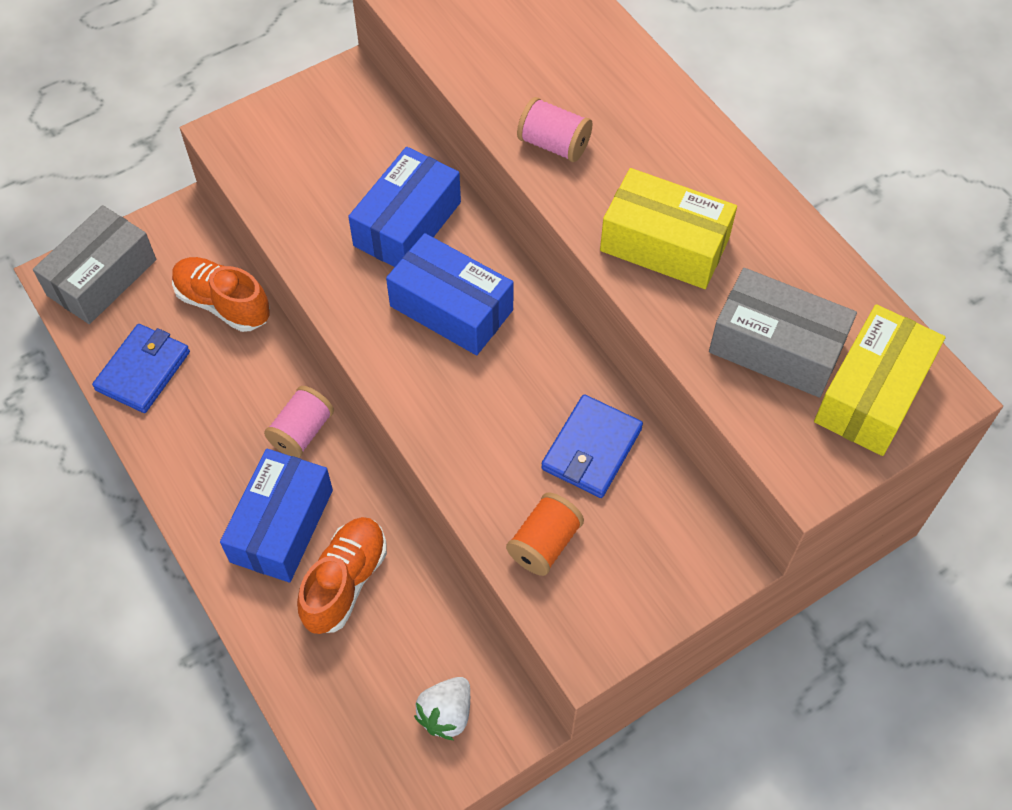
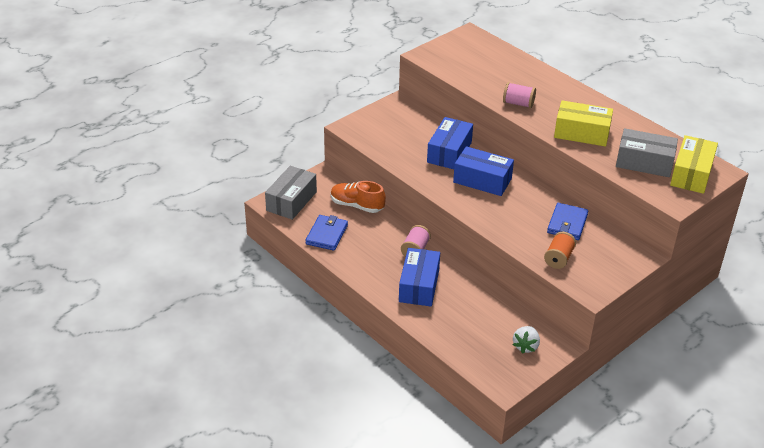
camera: 10 degrees left, 20 degrees down
orange shoe [297,517,387,634] -> none

